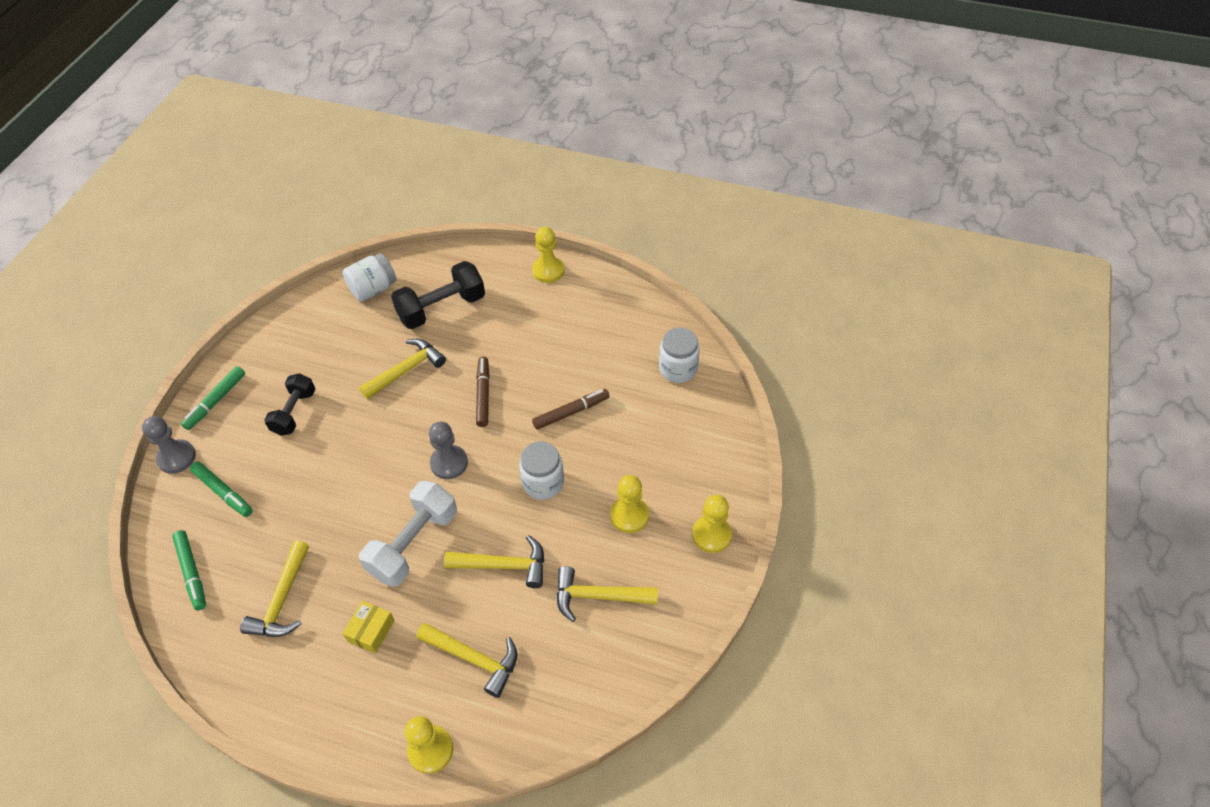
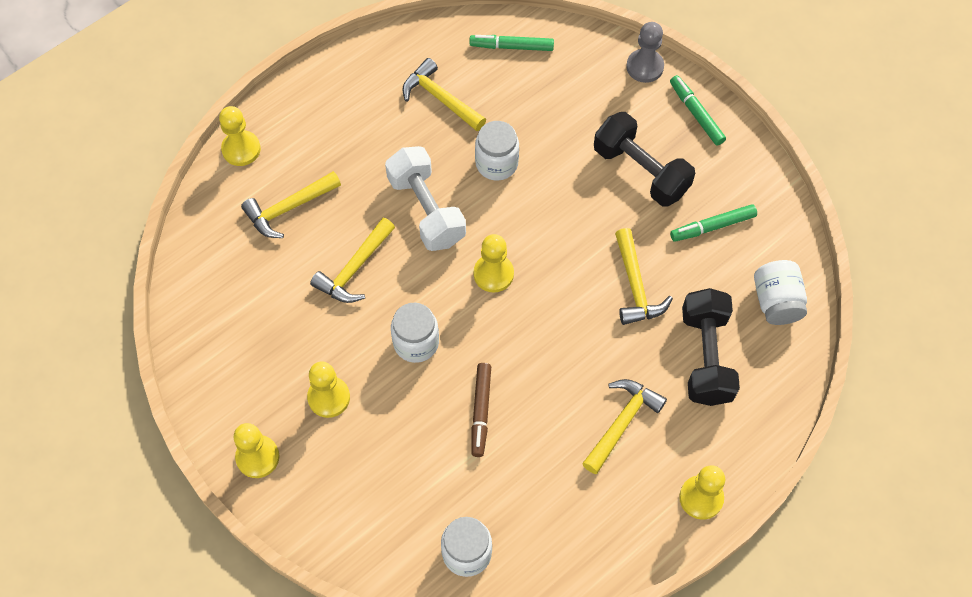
camera: 120 degrees right, 10 degrees up
green marker [190,462,253,517] -> green marker moved to [670,204,757,242]
black dumbbell [264,373,316,436] -> black dumbbell [594,112,695,207], size x1.54
yellow box [342,601,395,654] -> none
grey pawn [429,422,468,479] -> yellow pawn [474,234,514,293]
brown marker [476,357,490,427] -> none
yellow hammer [556,566,658,622] -> yellow hammer moved to [582,379,667,474]
none -> white jar [475,121,519,181]

